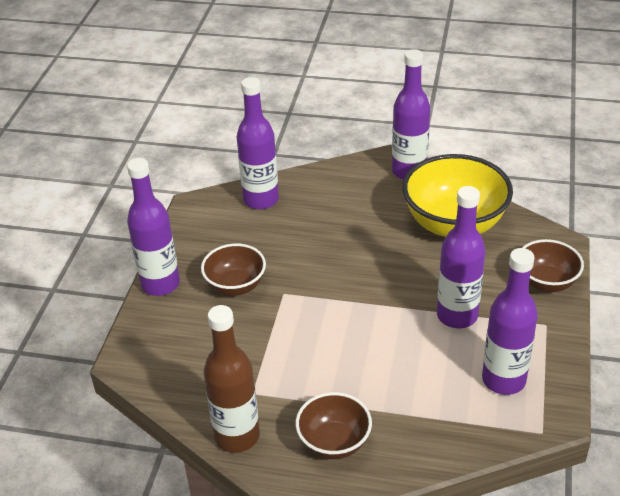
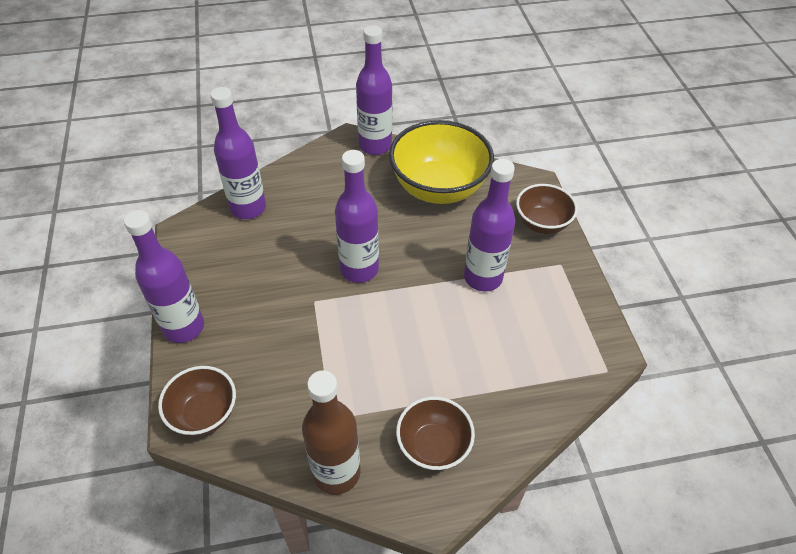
camera: 25 degrees left, 10 degrees up
brown bowl [201,244,266,296] -> brown bowl moved to [158,366,236,436]
purple bottle [482,248,538,395] -> purple bottle moved to [335,150,379,283]

